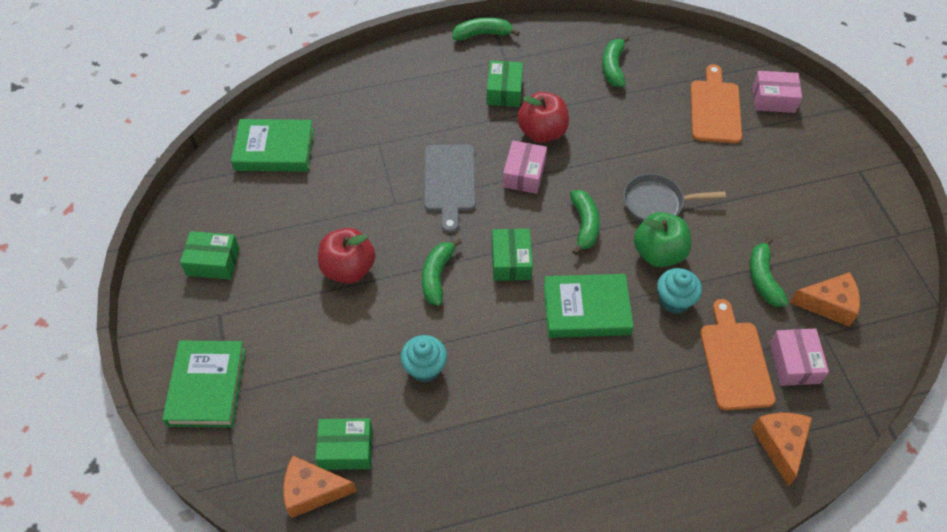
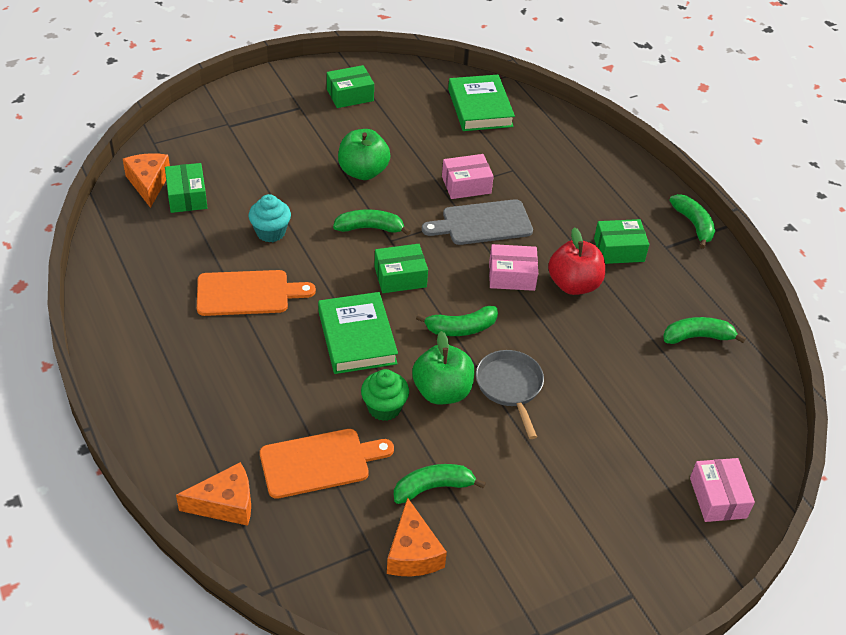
camera: 75 degrees right, 10 degrees down
green book [162,341,246,428] -> none
green box [180,231,240,280] -> green box turned 75 degrees clockwise [327,65,374,108]
red apple [318,228,376,284] -> green apple [338,129,390,180]
turquoise cupcake [657,268,702,314] -> green cupcake [361,369,409,421]
orange cutting board [690,64,742,143] -> orange cutting board moved to [197,270,316,316]
pink box [770,328,829,386] -> pink box moved to [442,154,494,199]

